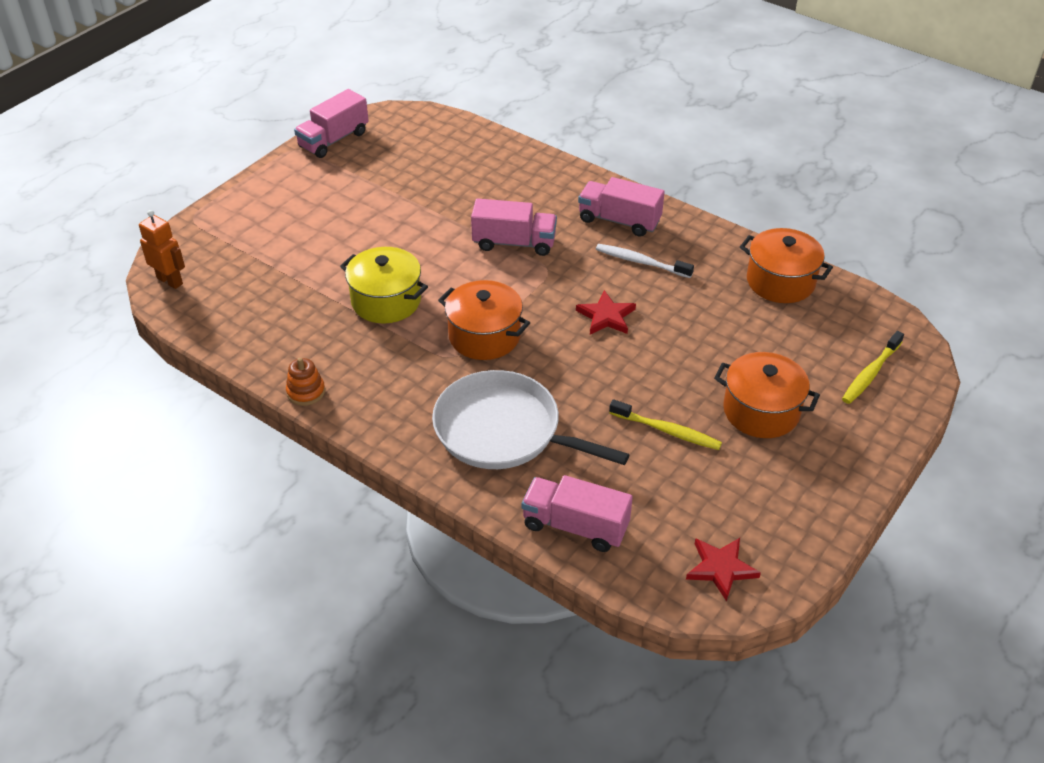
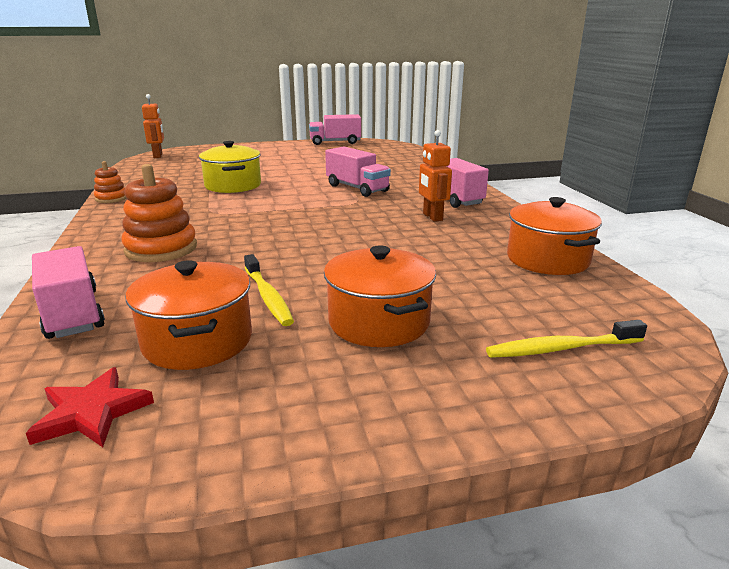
camera: 40 degrees right, 20 degrees down
white pan [432,370,630,469] -> orange stacking toy [121,164,197,262]
orange pot [438,280,530,360] -> orange pot moved to [125,260,252,370]
red star [576,290,636,335] -> none
white toothbrush [596,244,694,278] -> orange robot [419,130,452,222]

